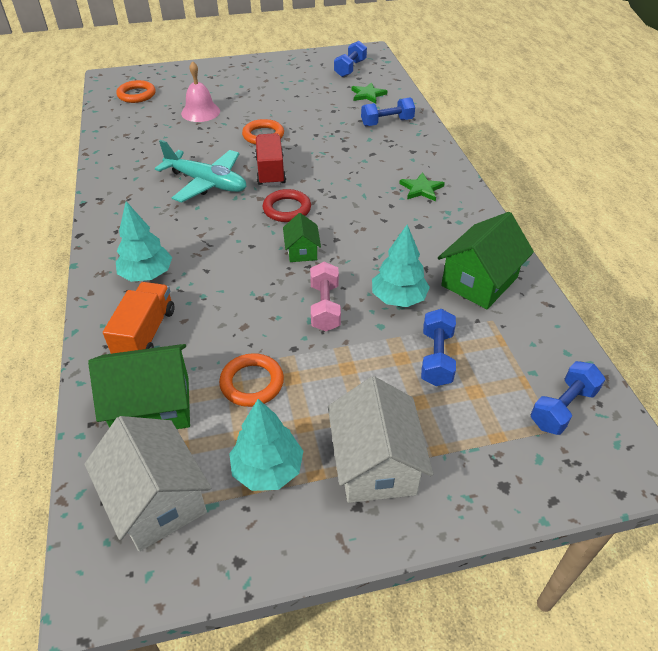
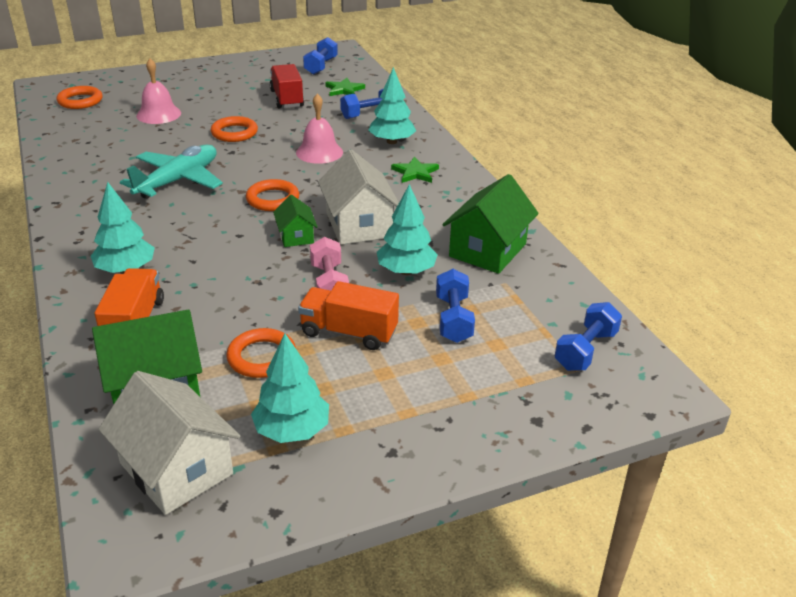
camera: 10 degrees left, 10 degrees down
turquoise plane [155,140,247,203] -> turquoise plane turned 75 degrees counterclockwise [120,145,223,199]
red truck [255,133,286,186] -> red truck moved to [269,64,304,109]
red ring [263,189,311,222] -> orange ring [246,179,299,211]
white house [328,376,433,503] -> white house moved to [318,149,399,245]
none -> pink bell [296,93,343,164]
none -> orange truck [298,281,399,350]
none -> turquoise tree [368,67,416,144]

